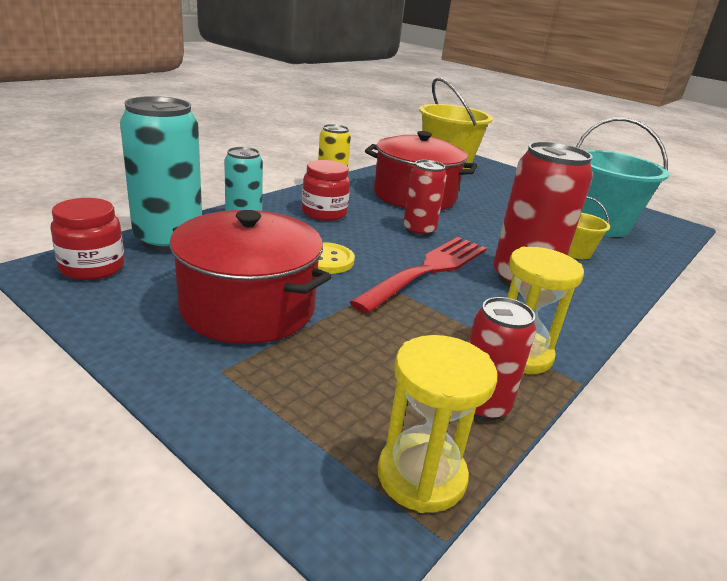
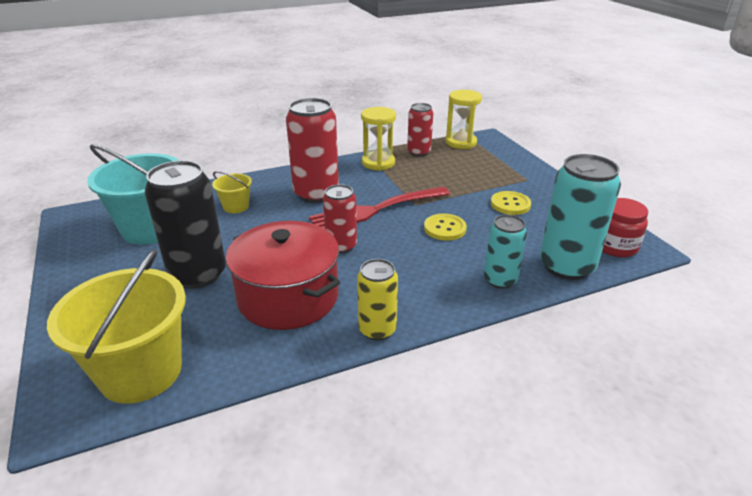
camera: 150 degrees left, 5 degrees up
red pot [170,210,331,344] -> yellow button [491,191,531,215]
red jar [302,160,350,221] -> none
none -> black can [145,160,226,289]

